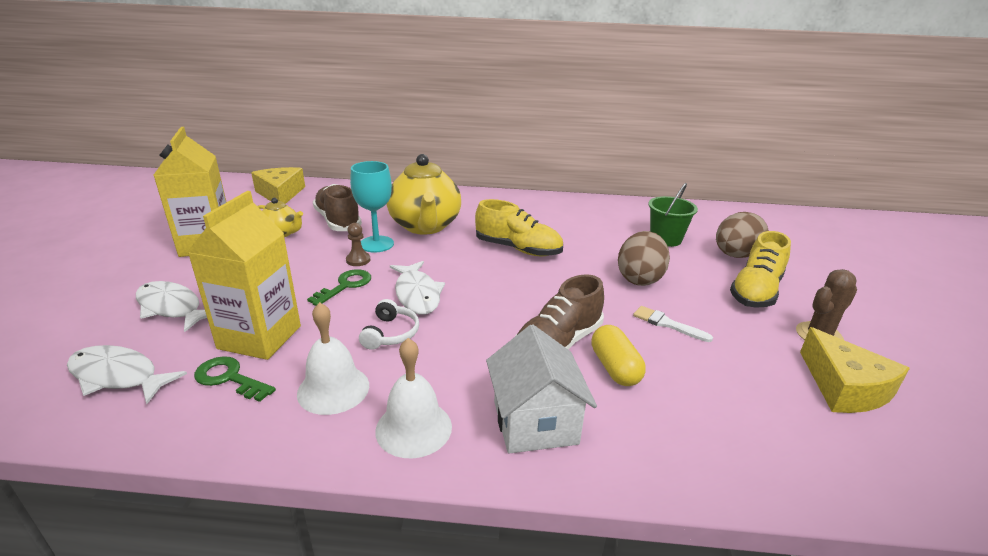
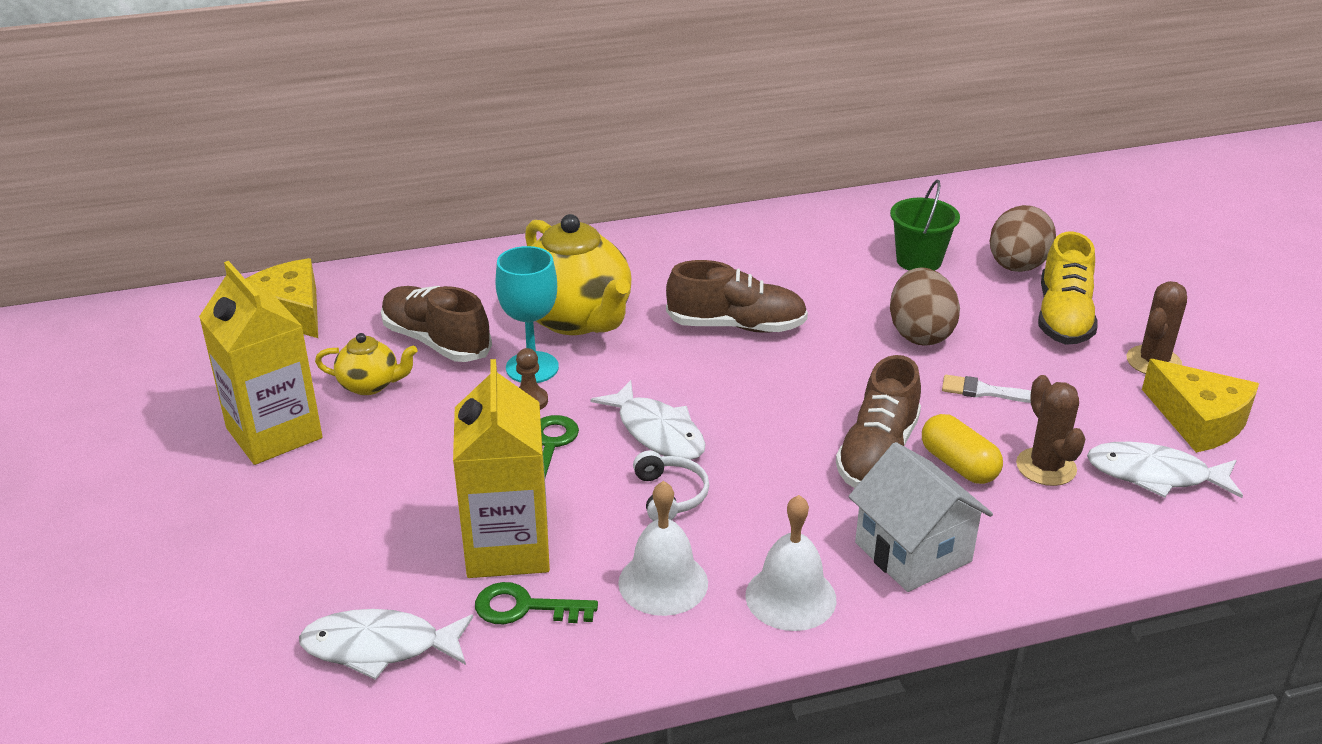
camera: 20 degrees left, 5 degrees up
white fish [136,281,207,332] -> white fish moved to [1087,442,1243,498]
yellow shoe [475,199,563,256] -> brown shoe [666,260,808,333]
none -> brown cactus [1016,375,1085,486]

